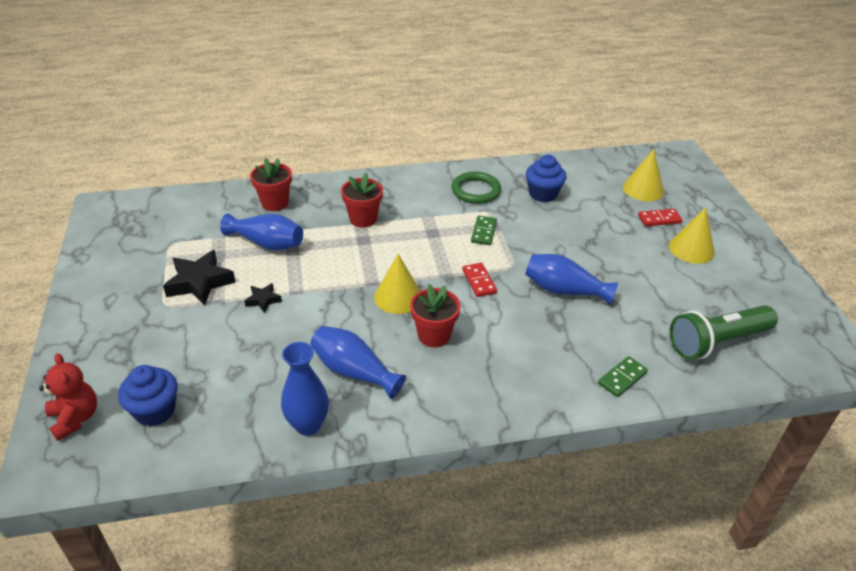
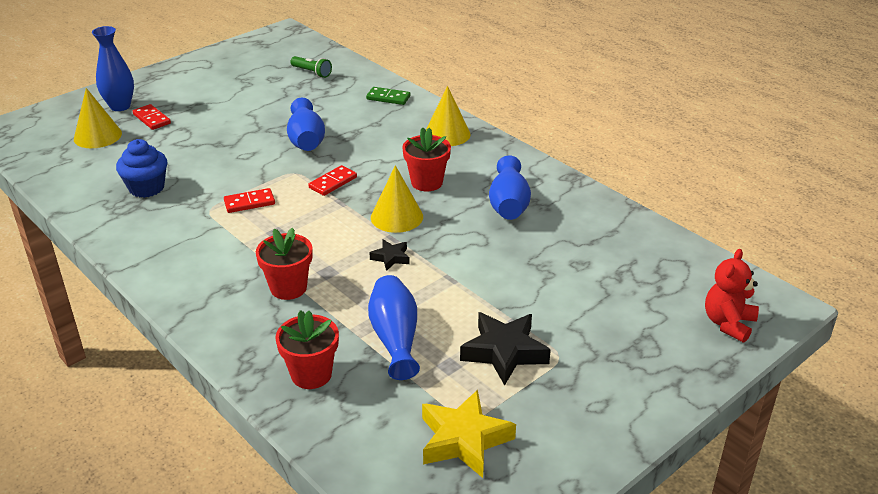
camera: 120 degrees left, 5 degrees down
blue cupcake [118,365,178,426] -> none
black star [244,283,282,313] -> black star moved to [370,239,410,271]
blue vase [281,342,329,436] -> blue vase moved to [92,26,134,111]
green ring [452,172,501,204] -> none
green domino [471,216,497,245] -> red domino [224,188,275,213]
yellow cone [669,207,715,264] -> yellow cone moved to [426,86,471,146]
green flashlight [670,305,778,360] -> green flashlight [291,56,332,78], size x0.50
none -> yellow star [422,390,516,478]

